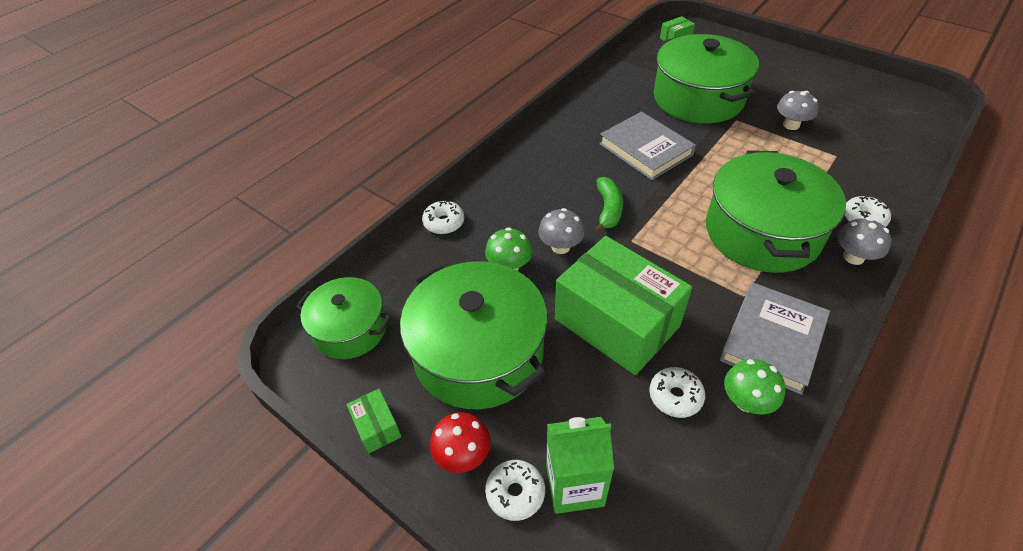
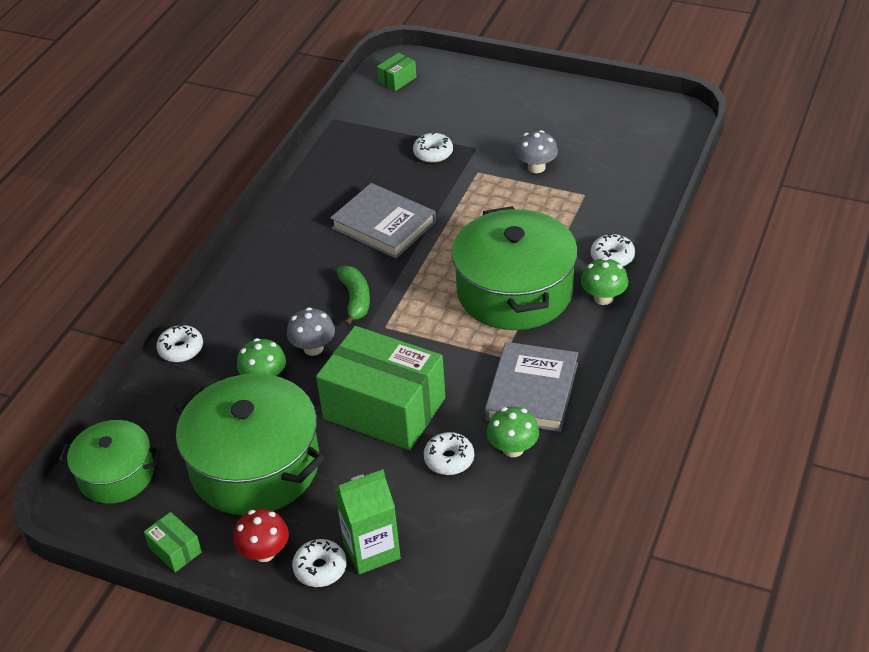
camera: 15 degrees left, 5 degrees down
green pot [654,34,759,124] -> white donut [413,132,453,163]
grey mushroom [837,218,891,265] -> green mushroom [581,257,628,305]

